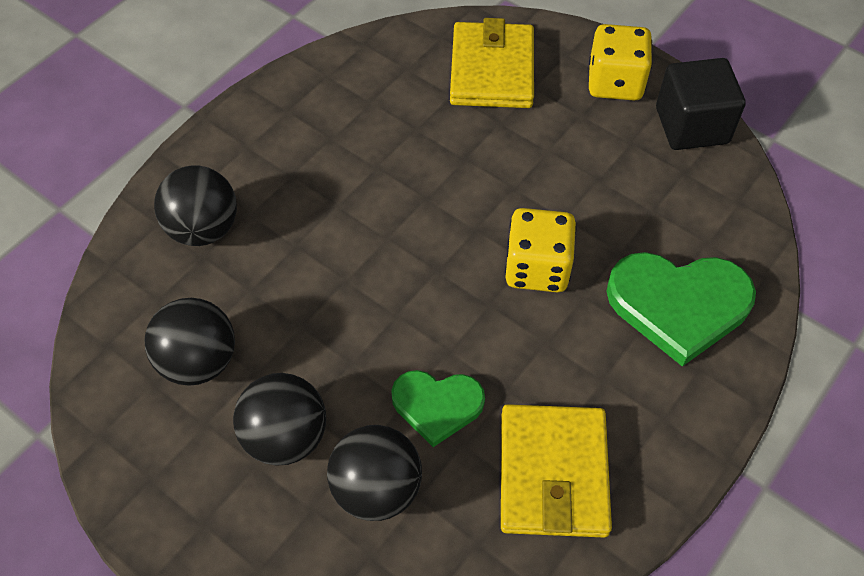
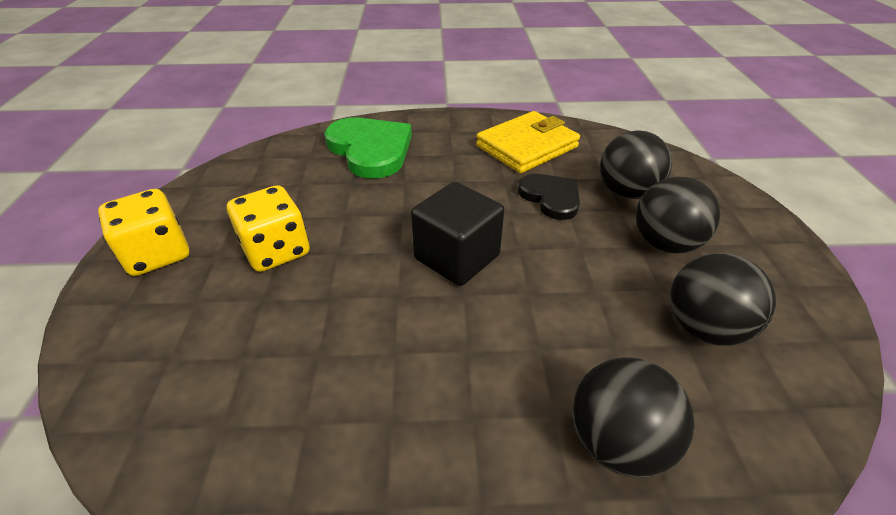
camera: 130 degrees left, 15 degrees down
green heart [391,370,485,447] -> black heart [518,174,580,220]
yellow wallet [450,18,534,108] -> none
yellow dice [505,208,576,292] -> yellow dice moved to [227,185,310,272]
black cube [656,58,746,150] -> black cube moved to [411,182,504,286]

